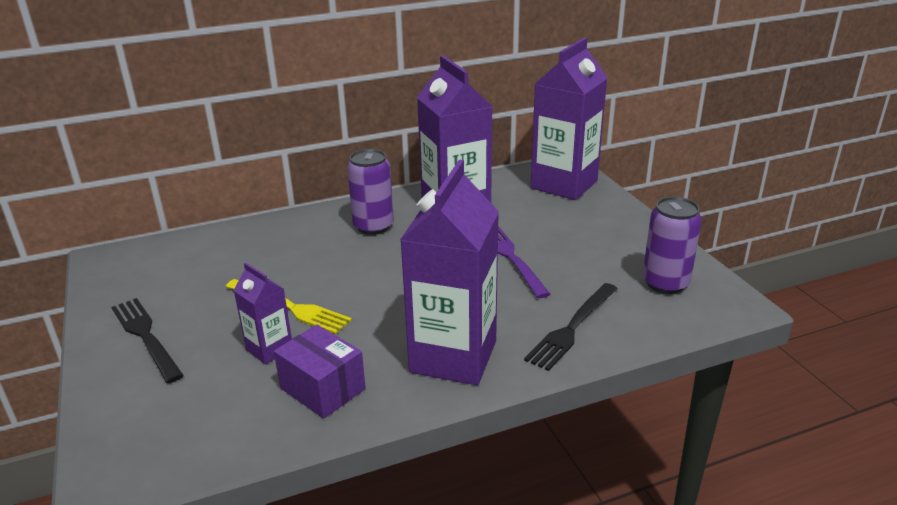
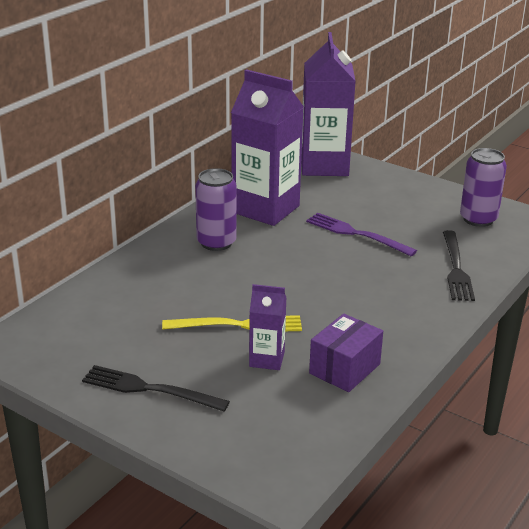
camera: 35 degrees left, 0 degrees up
purple box [274,325,366,419] -> purple box turned 60 degrees counterclockwise [309,313,383,392]
purple carton [400,160,499,385] -> none

